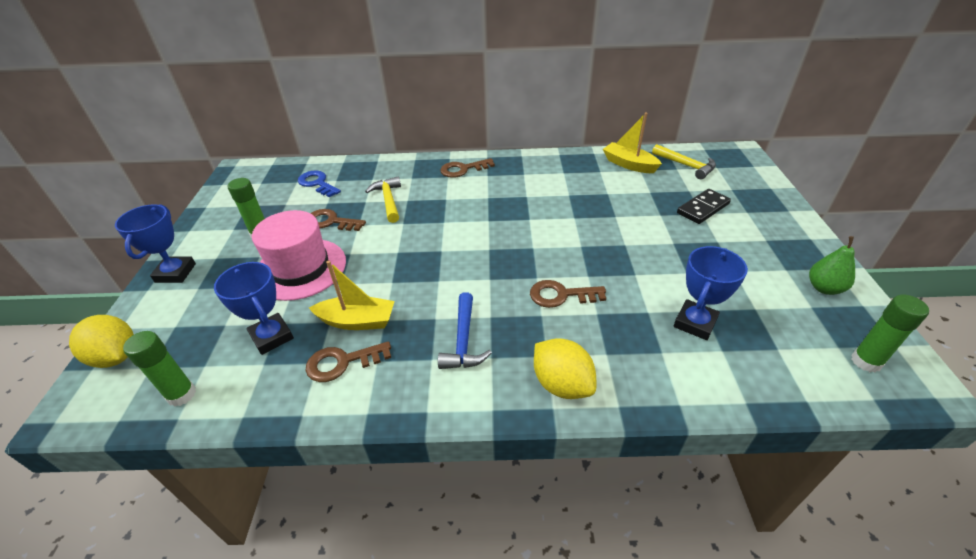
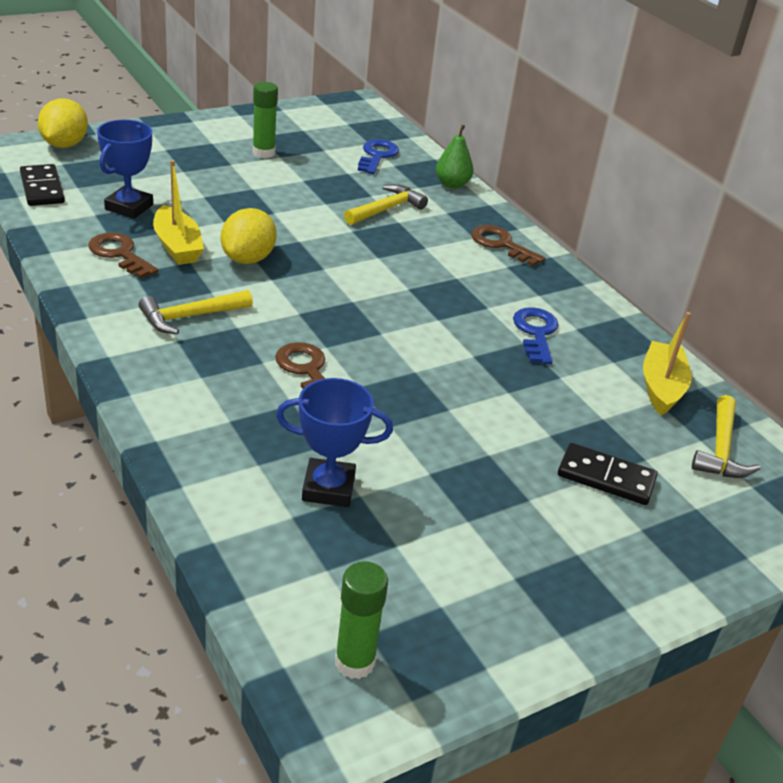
camera: 55 degrees right, 5 degrees down
blue trophy [115,204,196,283] -> none
green glue stick [123,331,196,407] -> black domino [20,164,65,206]
pink hat [252,210,346,301] -> none
brown key [311,209,366,231] -> none
blue hammer [438,292,492,369] -> yellow hammer [139,290,253,334]
yellow lemon [534,338,596,399] -> yellow lemon moved to [221,208,277,264]
green pear [809,236,855,295] -> green pear moved to [436,125,474,188]
none -> blue key [513,307,559,364]

